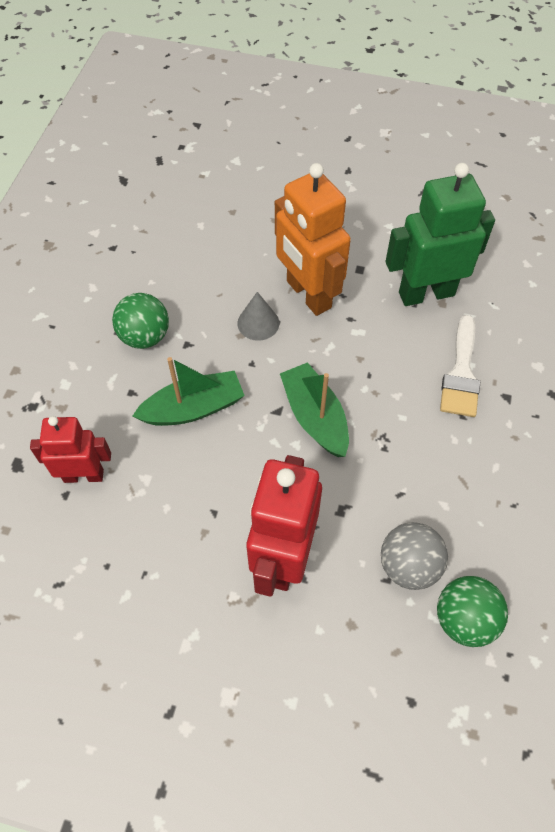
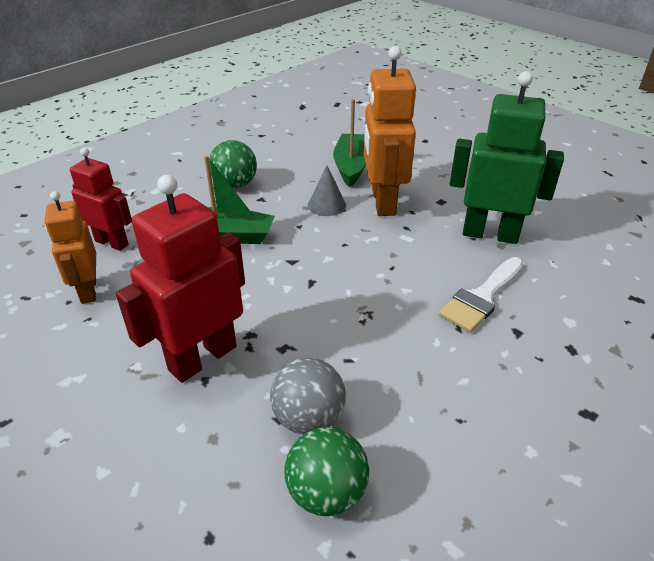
camera: 30 degrees right, 20 degrees down
green boat [280,362,349,457] -> green boat moved to [333,99,366,187]
none -> orange robot [45,191,96,304]

